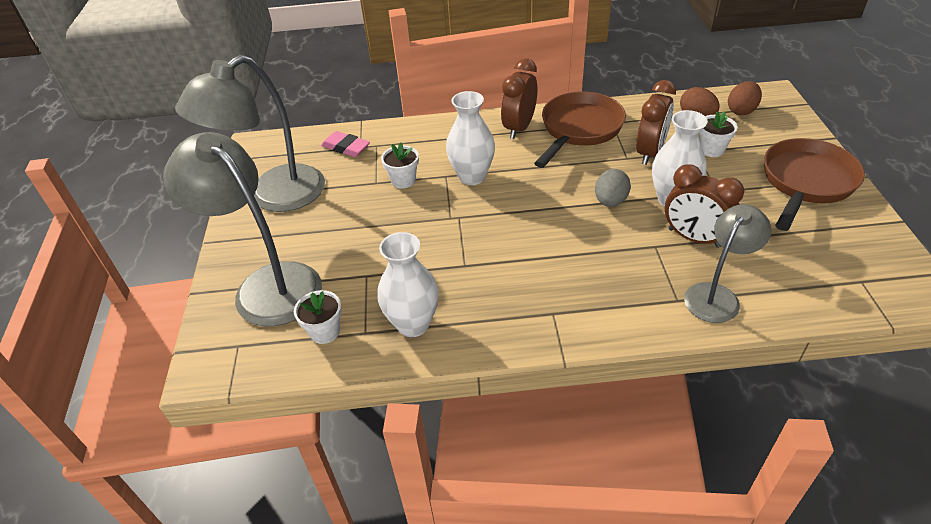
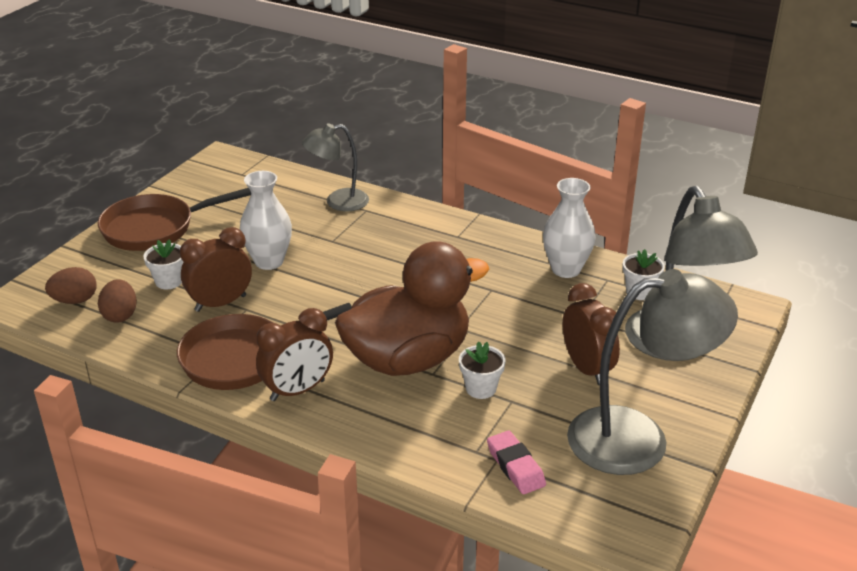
camera: 150 degrees left, 10 degrees down
white vase [446,91,495,185] -> brown duck [335,242,489,376]
grey egg [595,169,631,207] -> none
brown clock [665,164,744,248] -> brown clock moved to [563,283,620,385]

